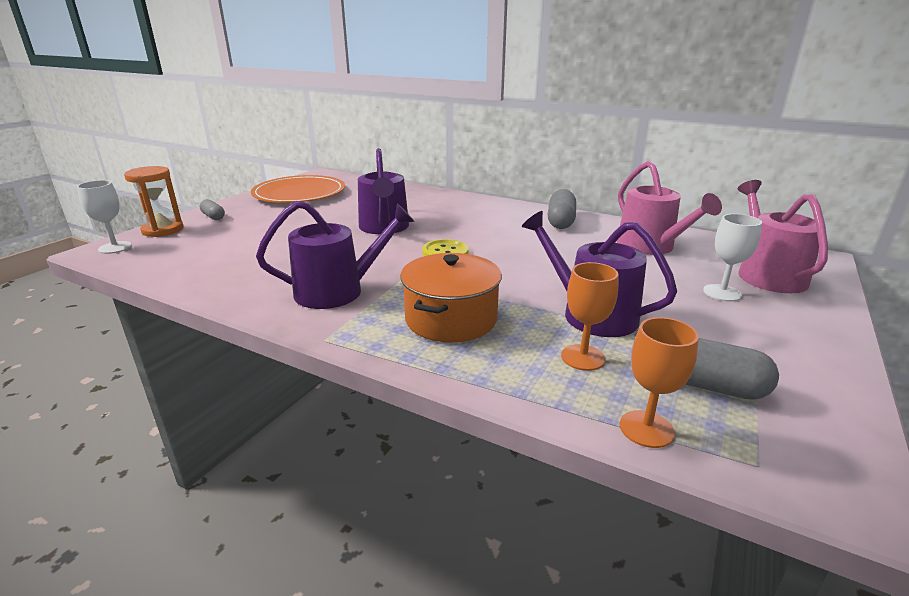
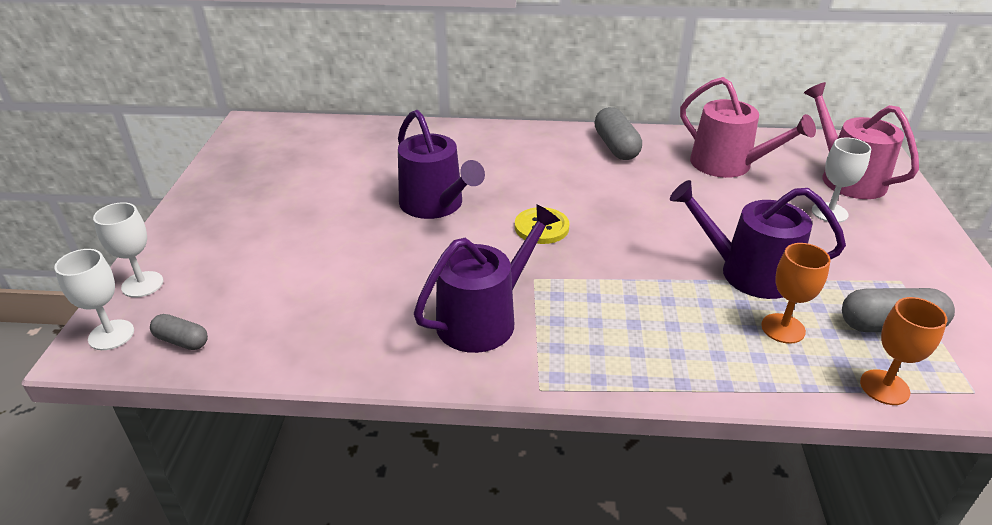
camera: 25 degrees left, 10 degrees up
orange hourglass [124,166,184,237] -> white goblet [93,202,163,297]
grey capsule [200,199,225,220] -> grey capsule moved to [150,314,208,350]
orange plate [251,175,345,203] -> none
orange pot [400,253,502,342] -> none

